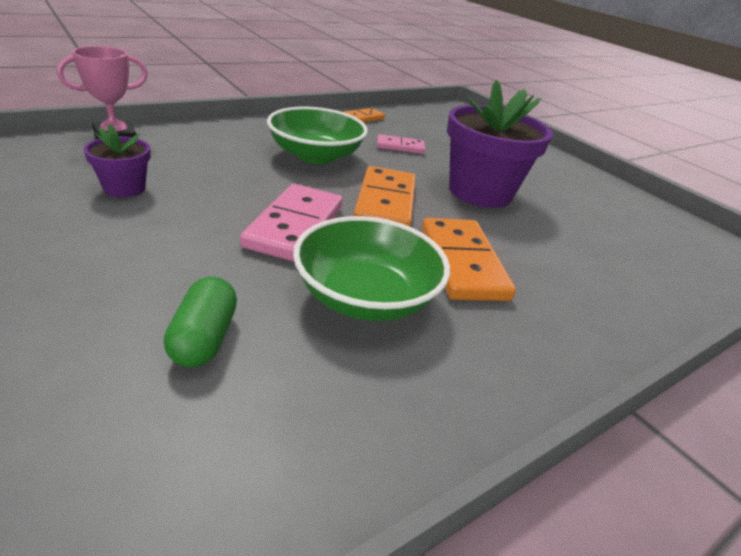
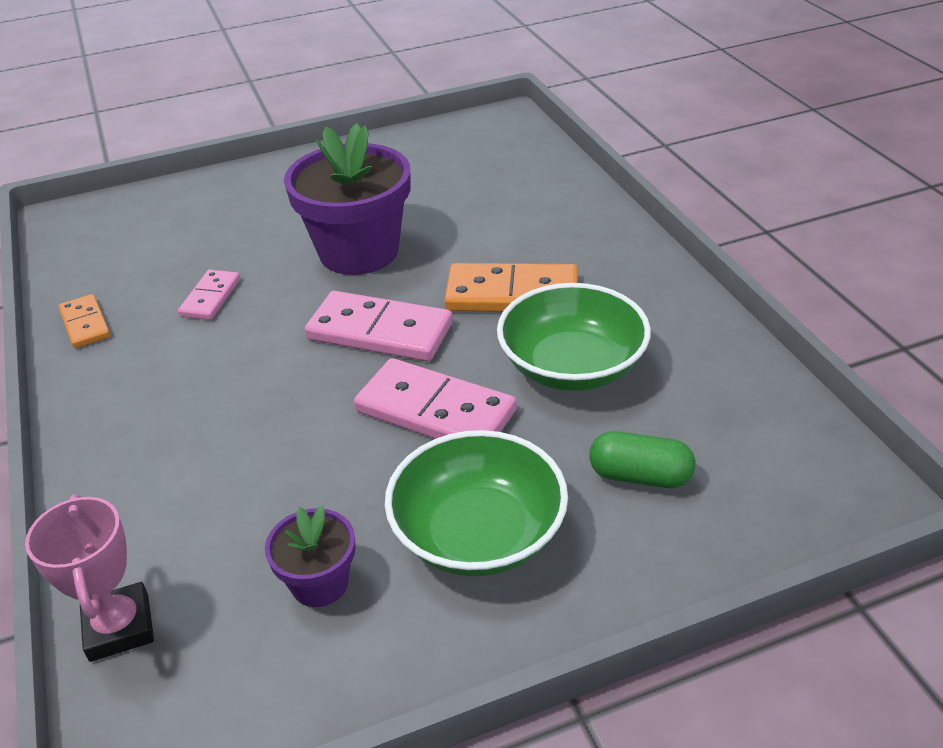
camera: 70 degrees left, 5 degrees up
green bowl [267,107,368,164] -> green bowl moved to [385,430,568,576]
orange domino [353,166,416,227] -> pink domino [305,291,453,361]

